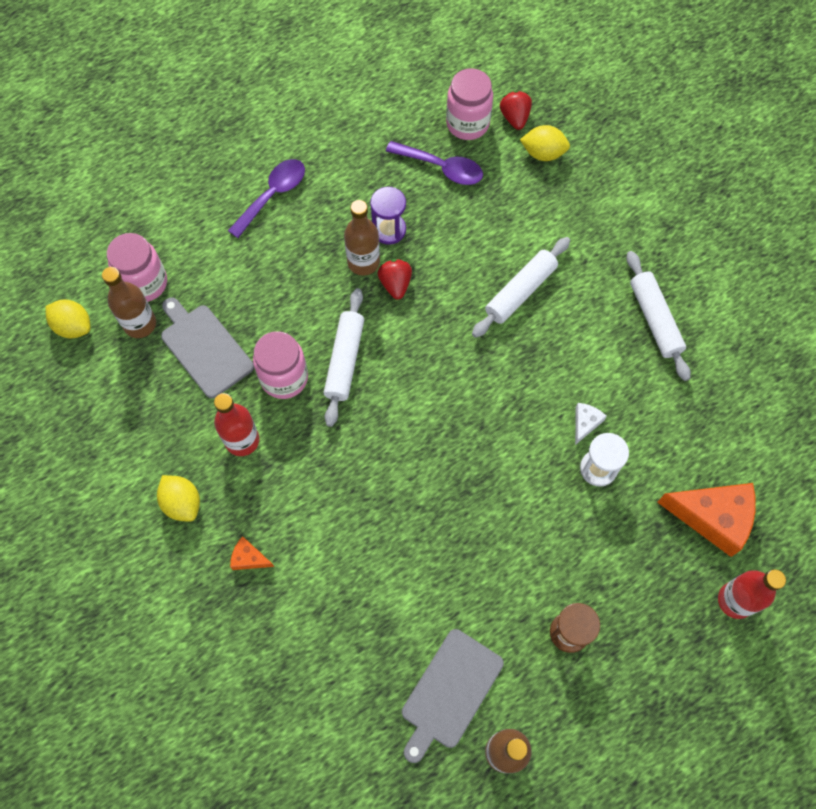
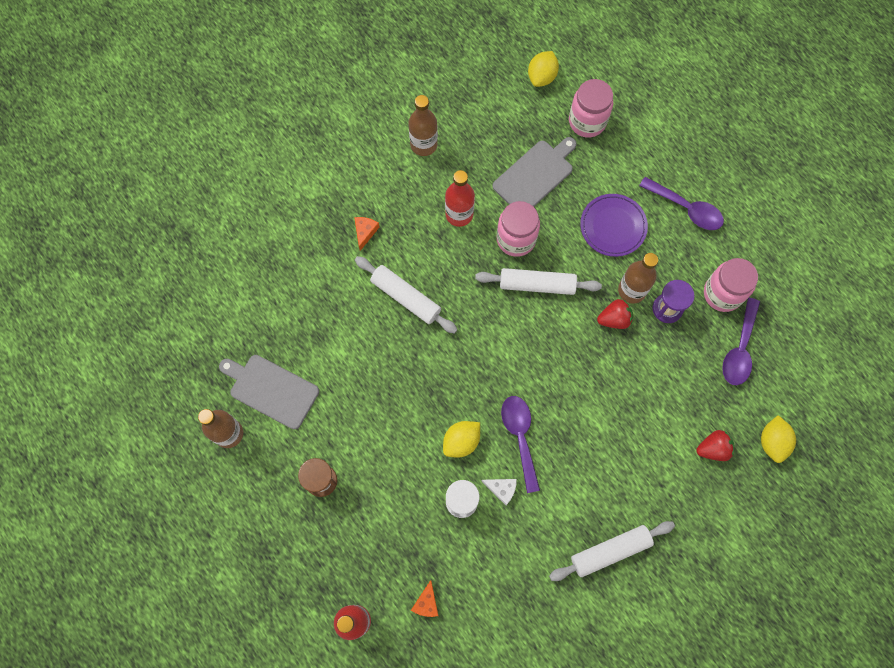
camera: 85 degrees right, 5 degrees up
brown bottle [102,267,156,338] -> brown bottle moved to [409,95,438,156]
yellow lemon [157,475,200,522] -> yellow lemon moved to [443,421,480,458]
pink jar [446,68,493,140] -> pink jar moved to [704,258,758,312]
white rolling pin [472,237,570,338] -> white rolling pin moved to [355,256,457,334]
red strawberry [500,91,532,130] -> red strawberry moved to [696,430,734,461]
orange cheese [657,483,756,557] -> orange cheese [411,580,438,617], size x0.46
none -> purple spoon [501,396,540,493]
none -> purple plate [580,194,648,257]

